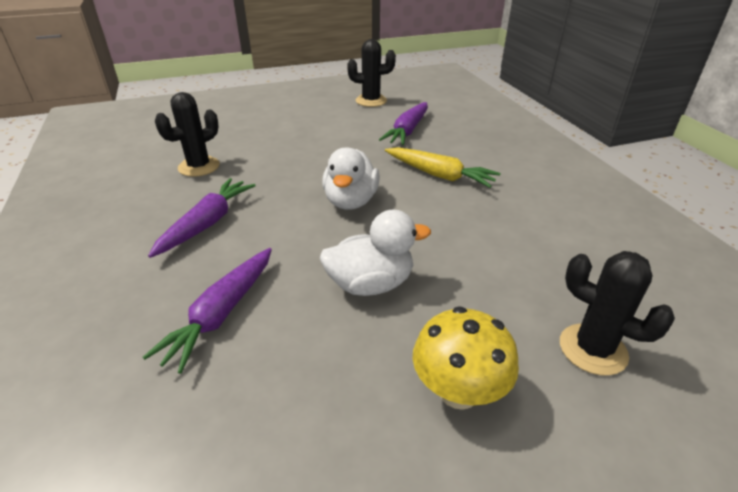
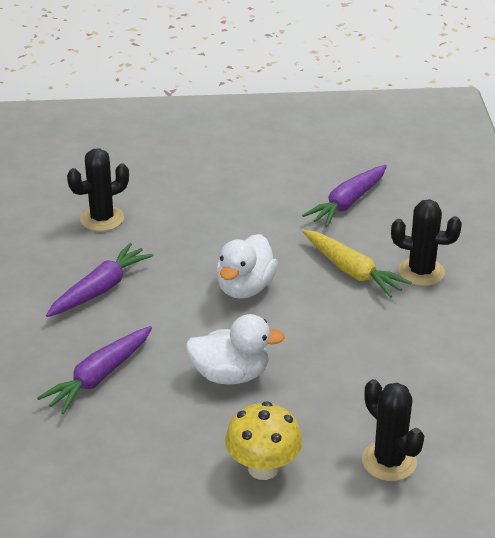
camera: 15 degrees right, 0 degrees up
black cactus [347,39,396,107] -> black cactus moved to [391,200,462,286]

